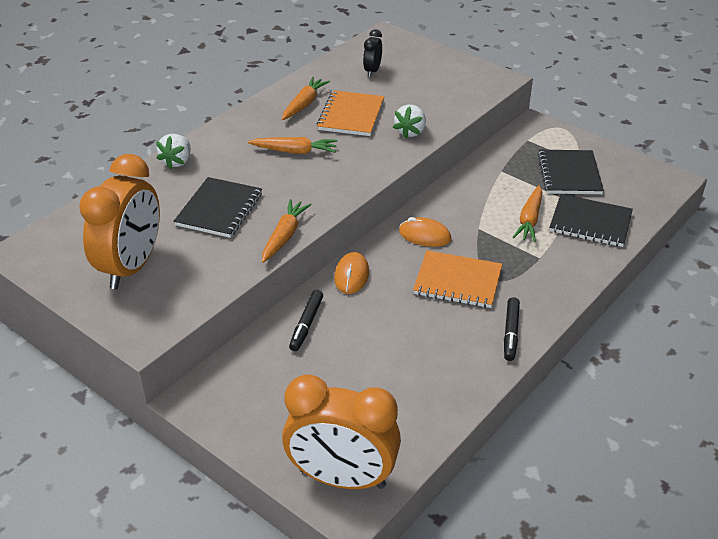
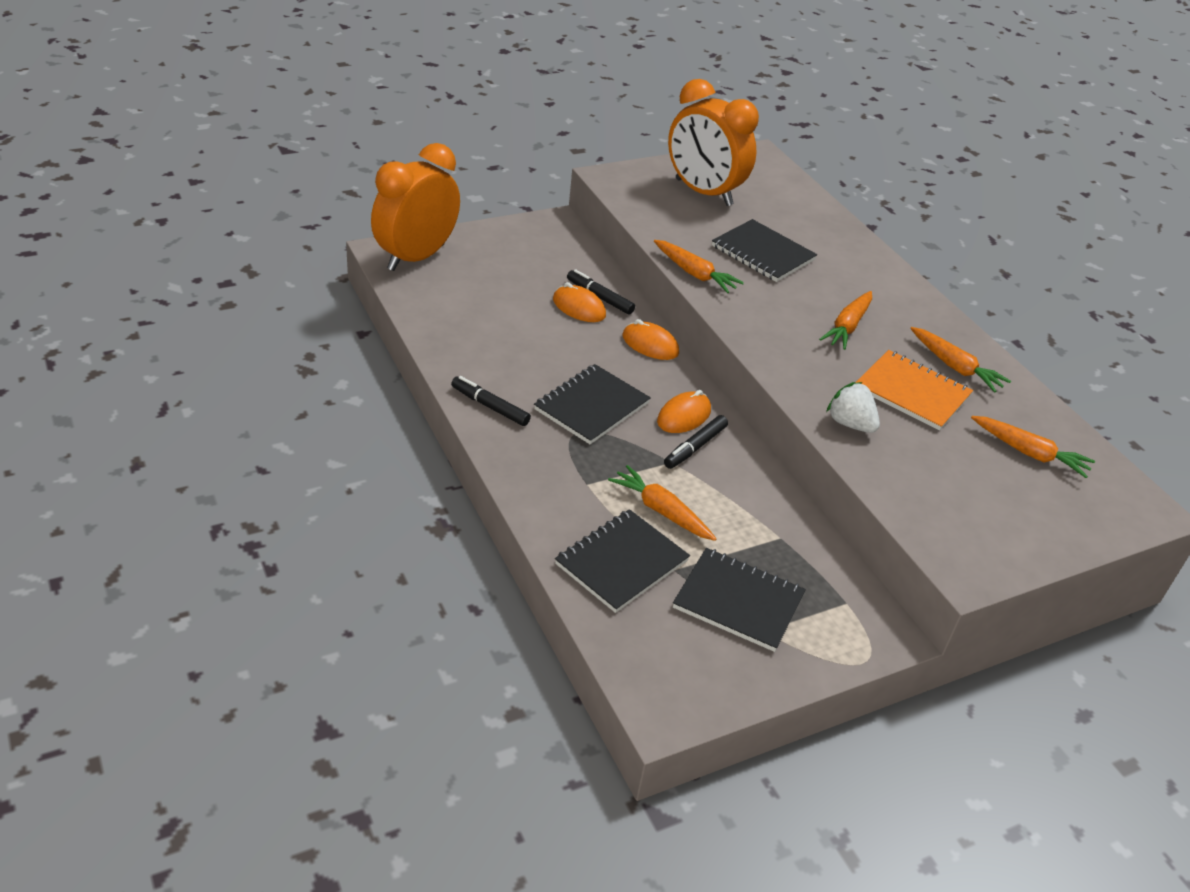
camera: 110 degrees right, 0 degrees up
white strawberry [156,134,191,169] -> none
black clock [363,29,382,77] -> orange carrot [971,416,1095,478]
orange notebook [413,250,502,308] -> black notebook [534,364,651,444]
none -> orange mouse [553,282,606,322]
none -> black marker [664,415,728,469]

